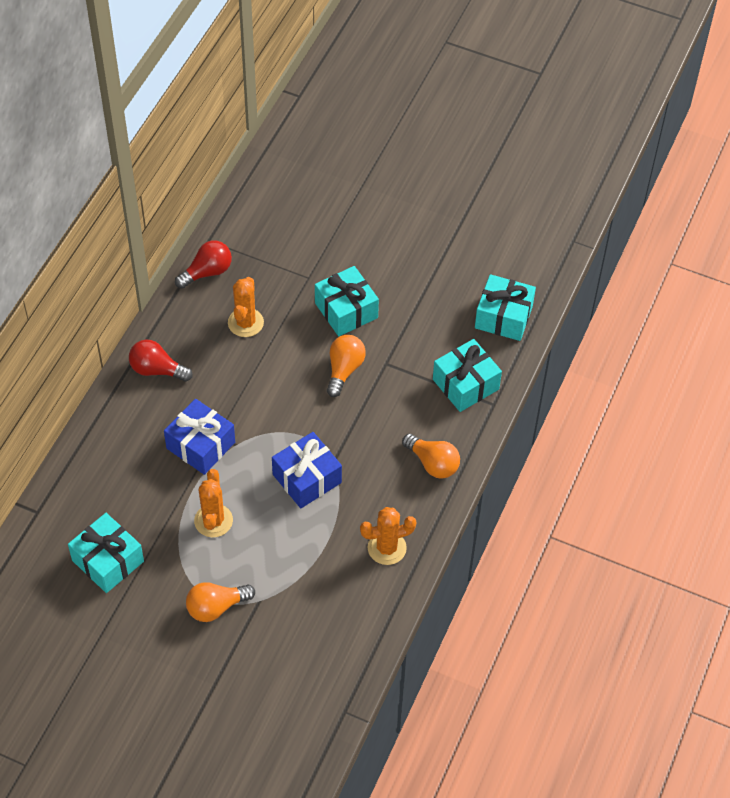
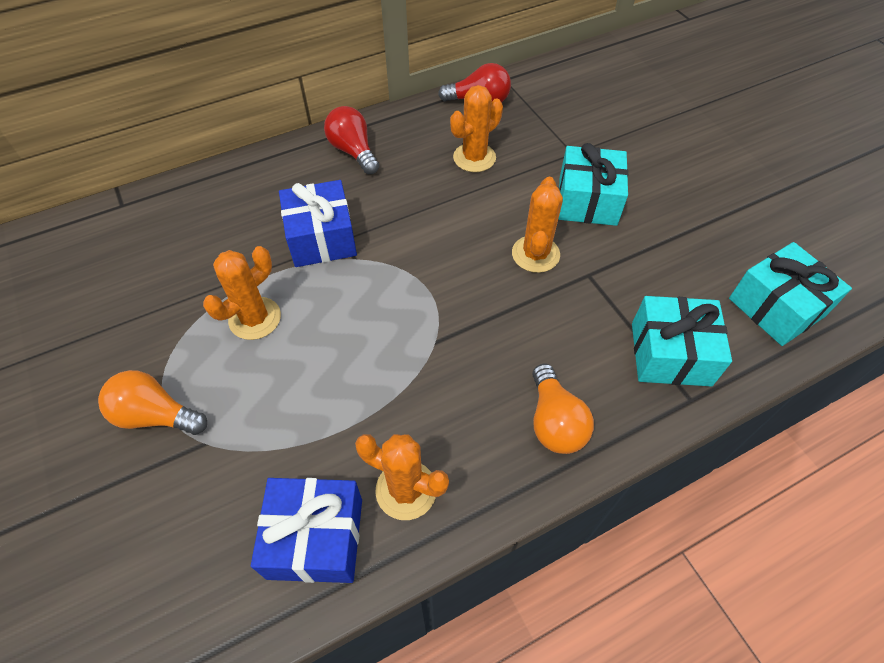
camera: 40 degrees right, 0 degrees up
turquoise gift [68,513,144,593] -> none
blue gift [272,432,342,508] -> blue gift moved to [251,478,362,583]
orange light bulb [327,335,366,397] -> orange cactus [512,177,563,273]

